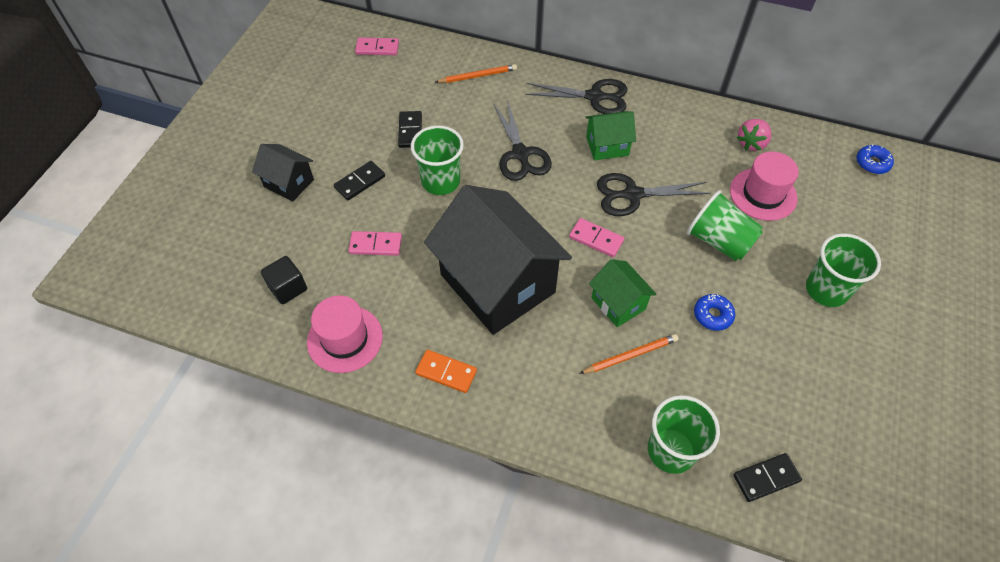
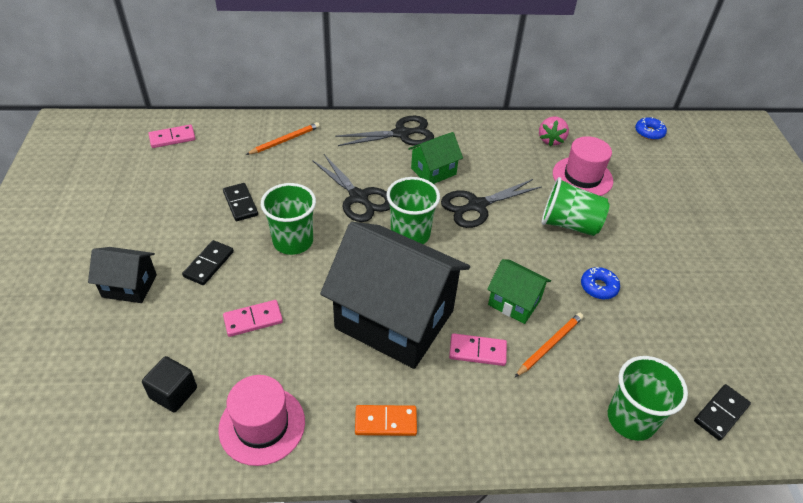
camera: 25 degrees left, 10 degrees down
pink domino [569,218,624,257] -> pink domino moved to [449,333,507,366]
green cup [806,233,881,307] -> green cup moved to [387,177,440,244]

